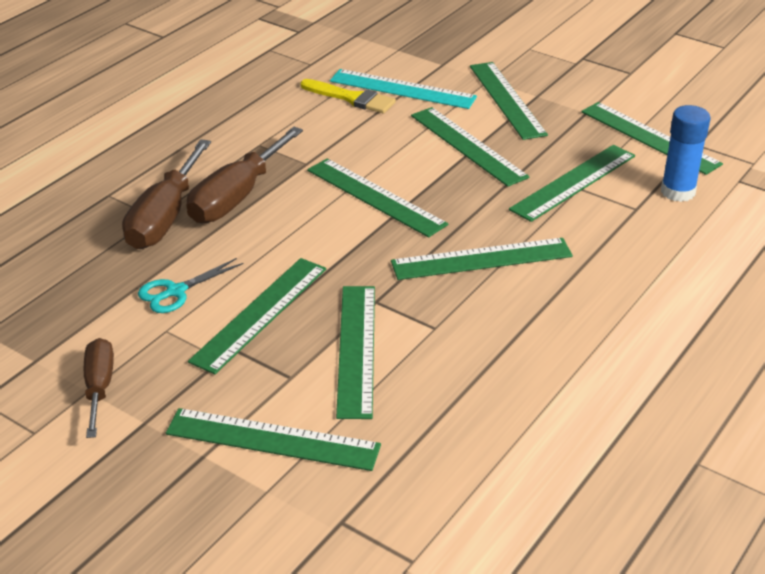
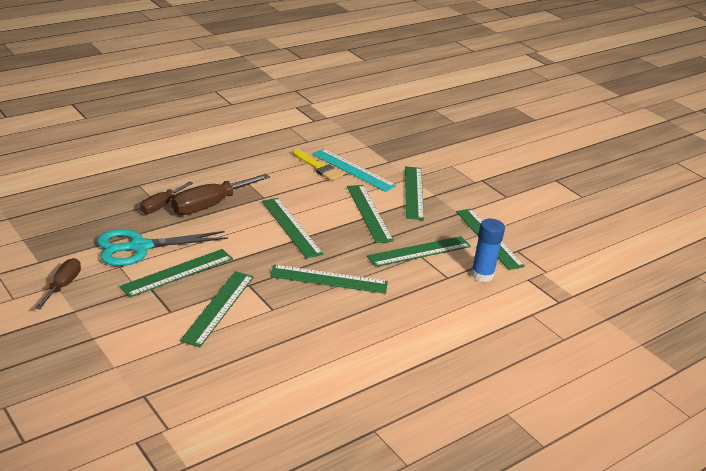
camera: 15 degrees right, 5 degrees down
brown screwdriver [122,139,211,249] -> brown screwdriver [140,182,193,214], size x0.62
turquoise scissors [138,258,244,313] -> turquoise scissors [97,229,228,266], size x1.87
green ruler [166,408,381,471] -> none

